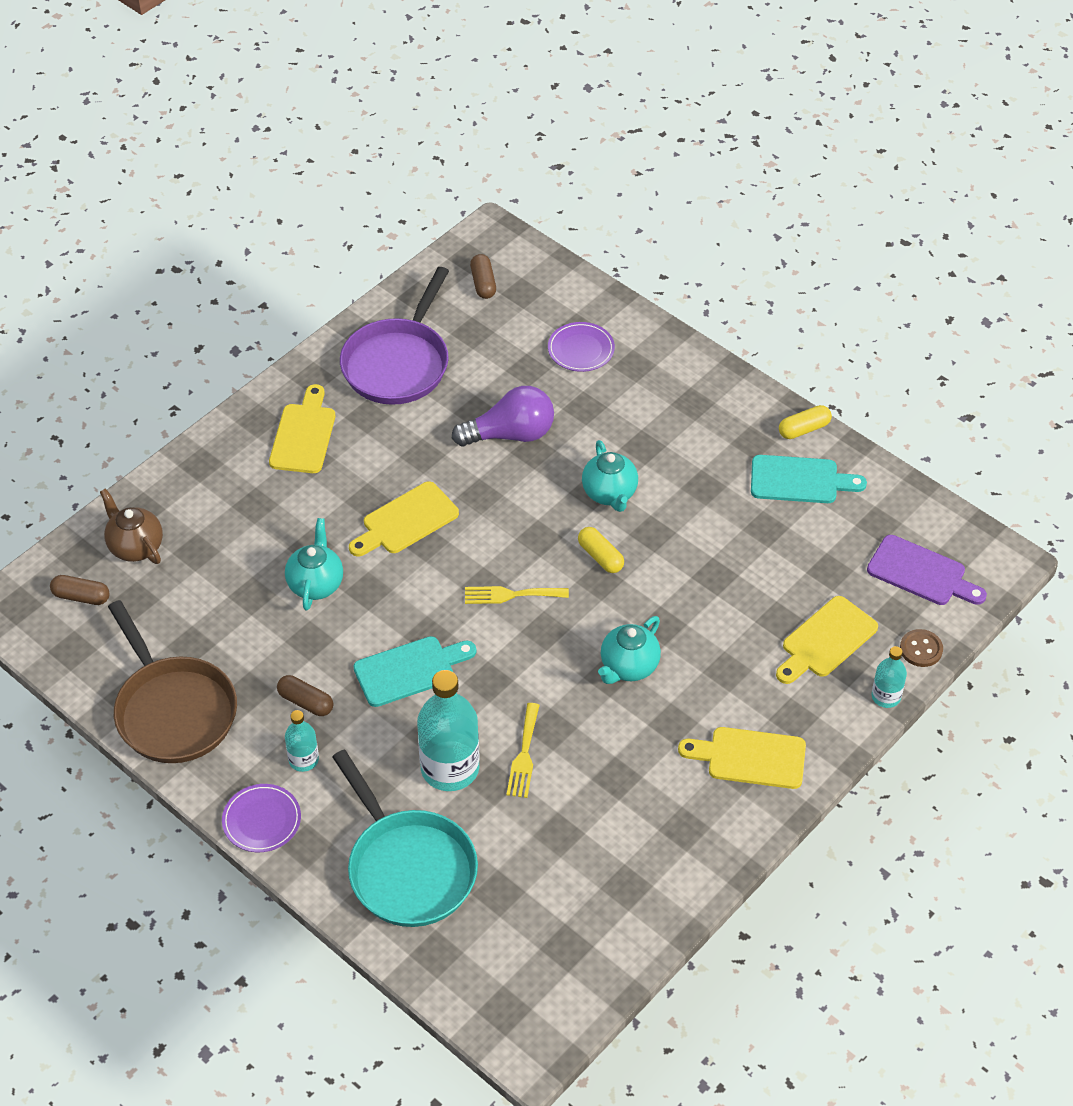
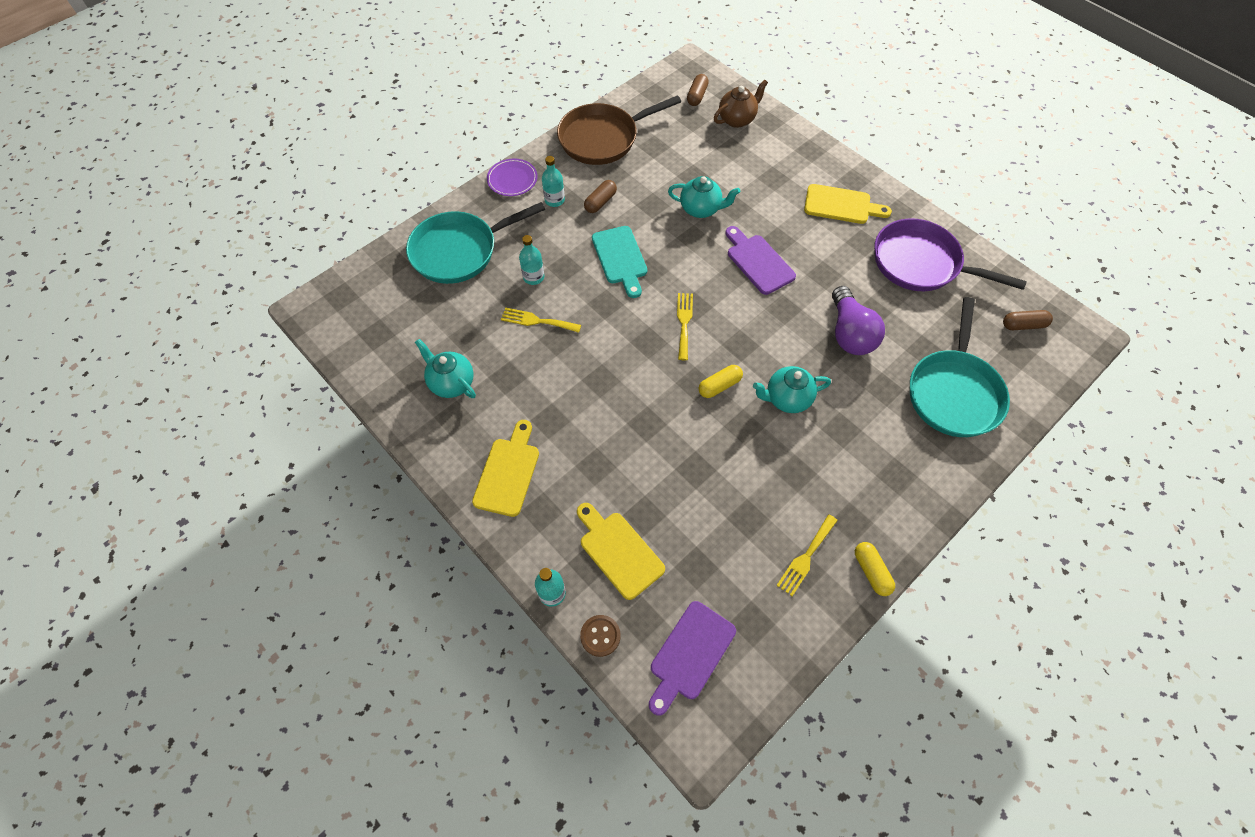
camera: 95 degrees right, 10 degrees up
yellow cutting board [349,481,459,557] -> purple cutting board [725,226,796,295]
turquoise bottle [417,670,480,791] -> turquoise bottle [519,235,544,285], size x0.52
purple plate [548,322,615,372] -> turquoise pan [910,297,1010,437]
turquoise teapot [598,616,661,684] -> turquoise teapot moved to [415,339,476,398]
turquoise cutting board [751,455,867,503] -> yellow fork [776,514,838,596]

